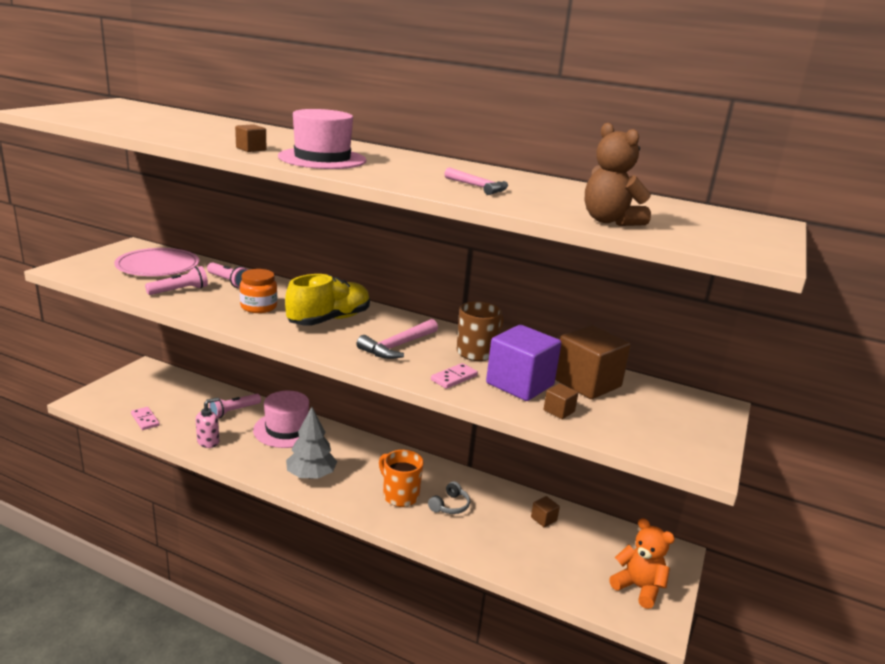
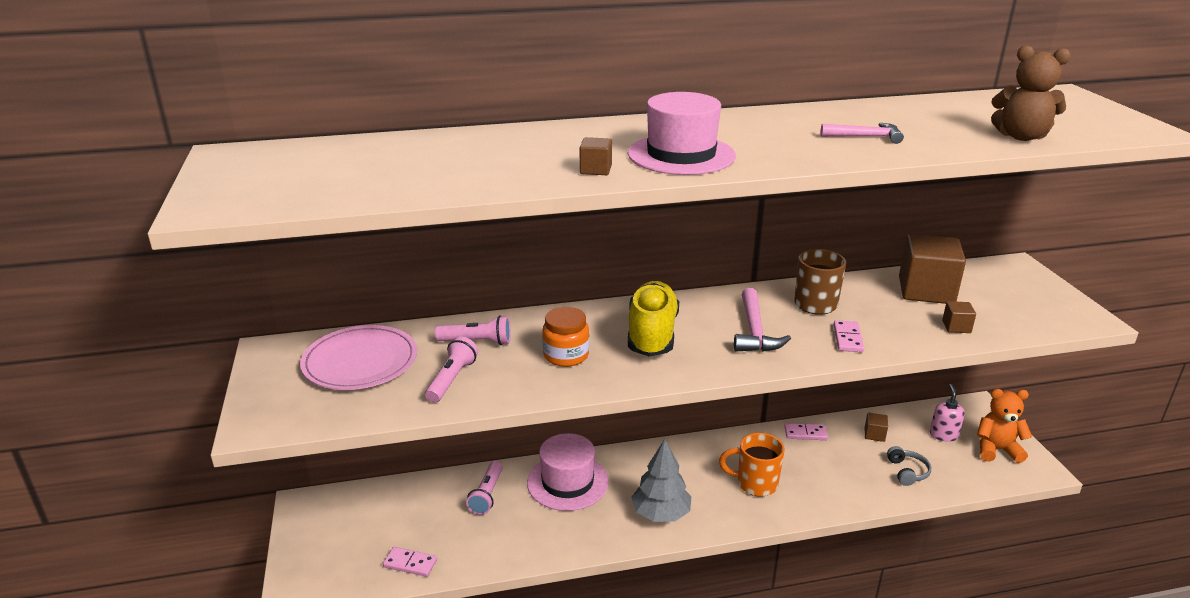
camera: 35 degrees left, 5 degrees up
pink soap dispenser [196,398,219,448] -> pink soap dispenser moved to [930,384,965,442]
grey headphones [428,481,470,514] -> grey headphones moved to [887,446,931,486]
purple cube [486,325,561,401] -> none
none -> pink domino [784,423,828,440]

